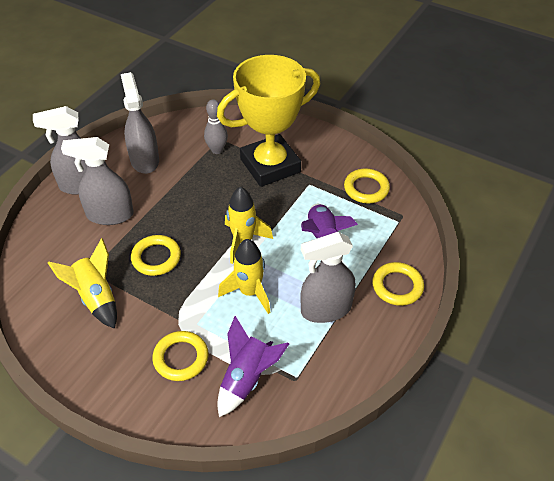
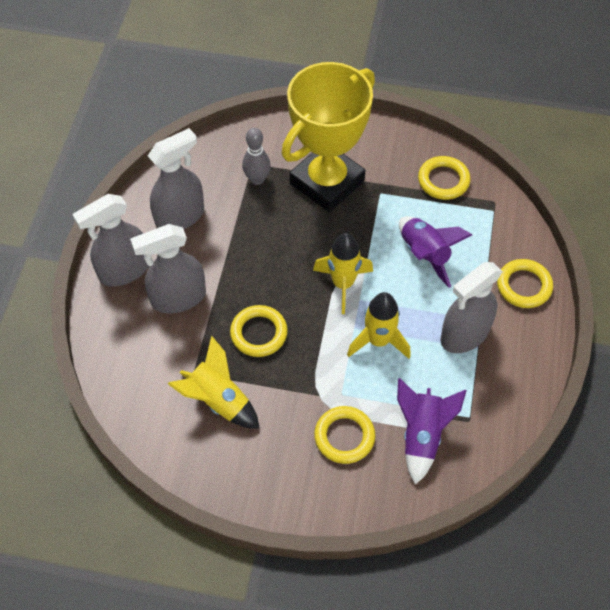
camera: 20 degrees left, 10 degrees up
grey spray bottle [121,72,159,174] -> grey spray bottle turned 90 degrees clockwise [148,128,204,229]

